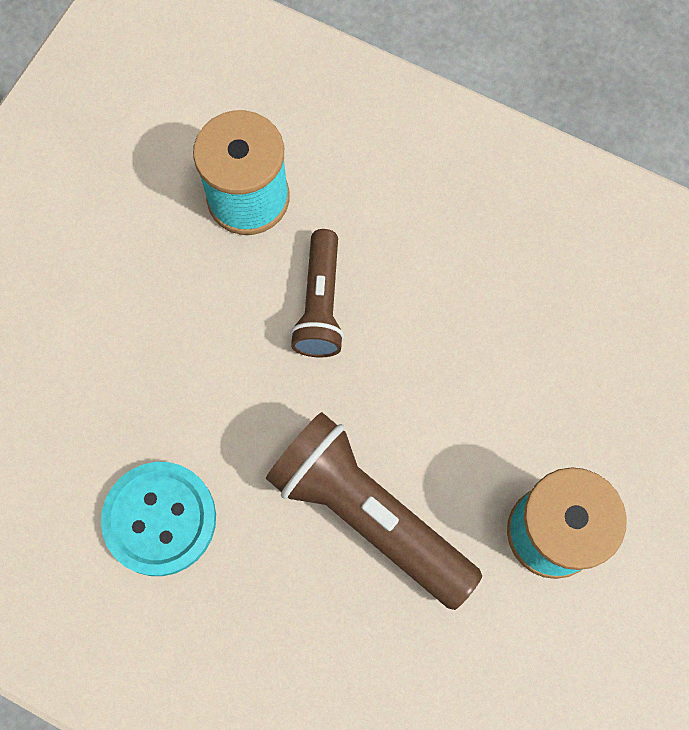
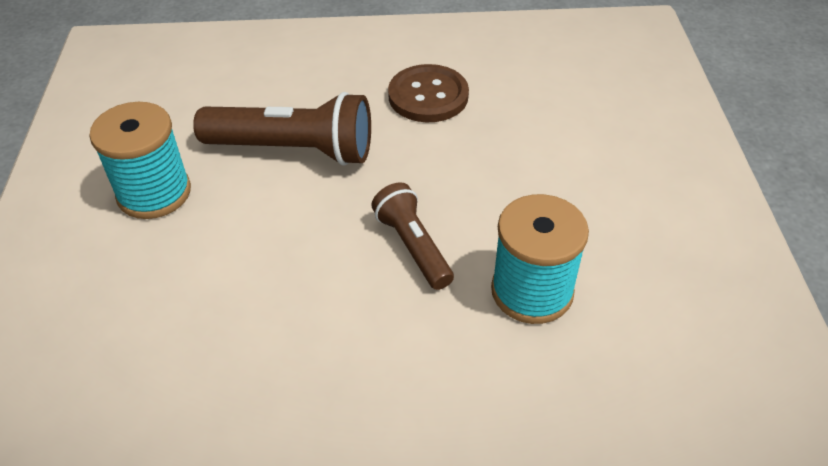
camera: 150 degrees right, 25 degrees down
turquoise button [101,462,216,576] -> brown button [388,64,469,122]

